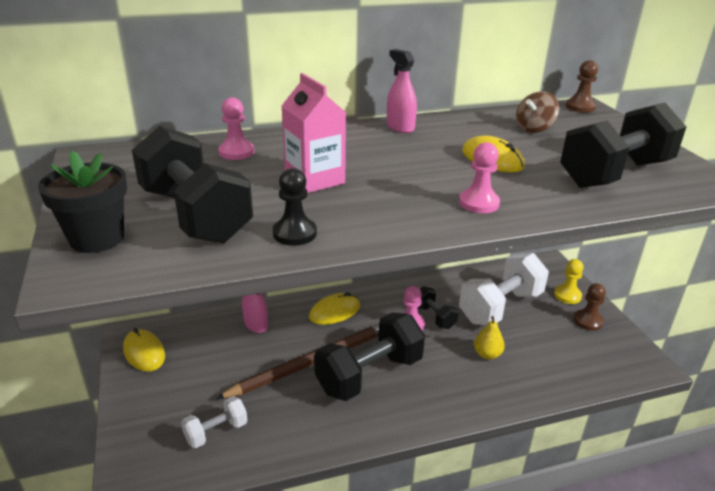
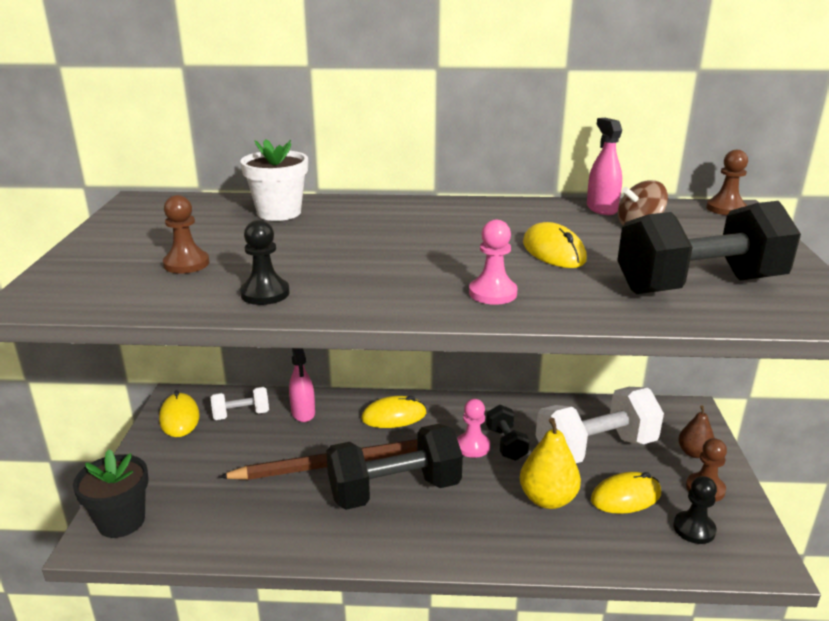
camera: 20 degrees right, 5 degrees down
black flower pot [38,150,127,253] -> black flower pot moved to [73,449,149,538]
black dumbbell [132,126,253,244] -> brown pawn [163,195,209,274]
white dumbbell [181,396,248,448] -> white dumbbell moved to [211,387,269,420]
pink pawn [218,97,254,160] -> white flower pot [240,139,308,221]
pink carton [282,73,346,193] -> none
pink spray bottle [387,49,417,133] -> pink spray bottle moved to [587,118,622,215]
yellow pear [474,316,505,359] -> yellow pear [520,418,581,509], size x1.59
yellow pawn [554,259,584,304] -> brown pear [678,405,714,458]
none -> yellow mouse [591,472,661,514]
none -> black pawn [673,476,717,544]

